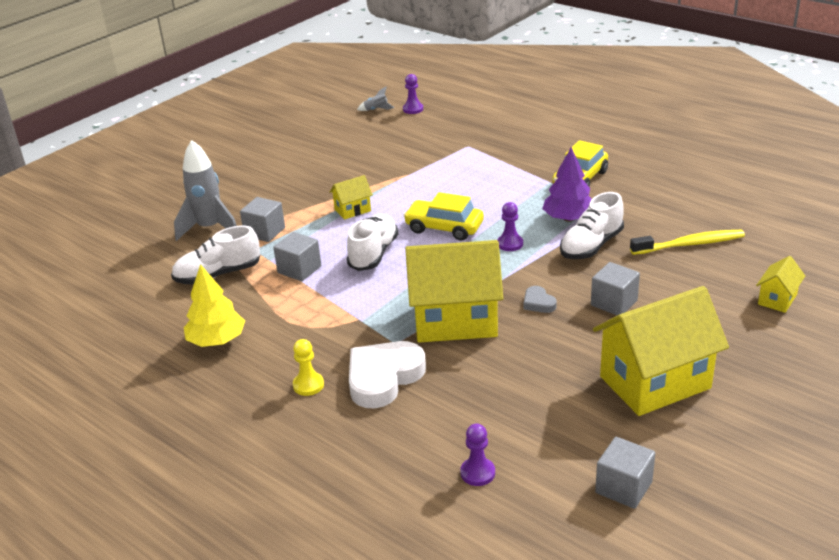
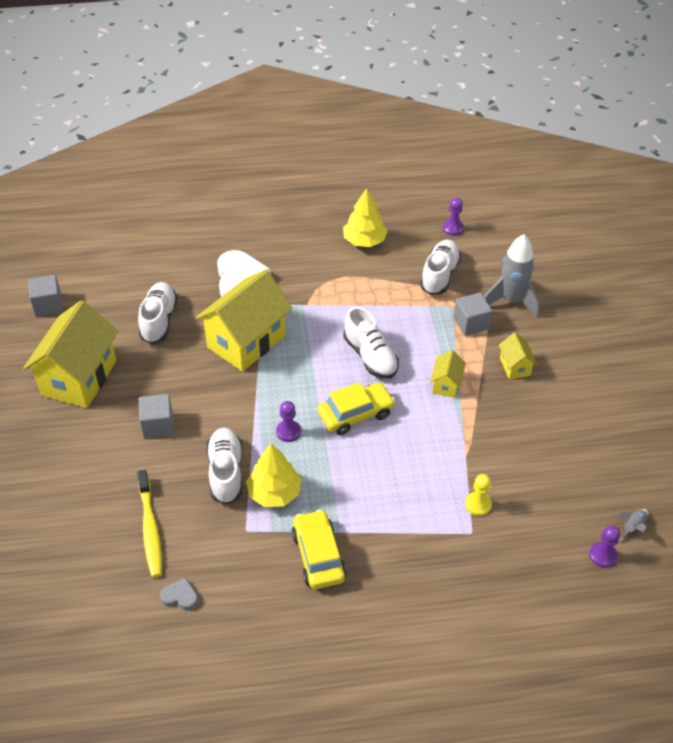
camera: 130 degrees right, 15 degrees up
grey cube [273,232,321,281] -> none
yellow pawn [293,339,324,396] -> yellow pawn moved to [465,474,492,516]
purple pawn [460,423,495,486] -> purple pawn moved to [443,198,464,236]
grey heart [523,286,557,313] -> grey heart moved to [160,578,198,610]
purple tree [542,147,592,222] -> yellow tree [246,444,302,507]
yellow toothbrush [630,230,745,255] -> yellow toothbrush turned 45 degrees counterclockwise [137,470,162,577]
yellow house [756,256,805,313] -> yellow house moved to [499,333,537,379]
none -> white shoe [138,282,178,344]

